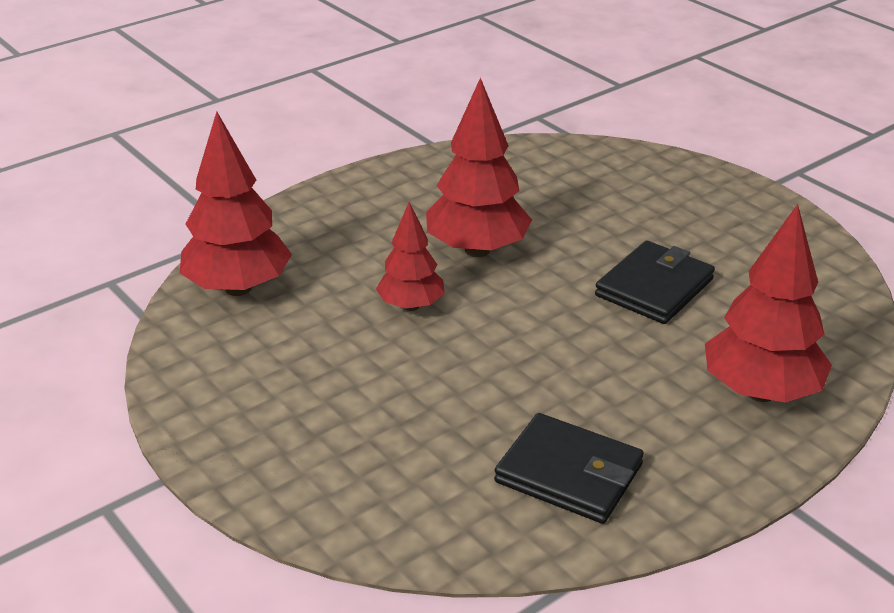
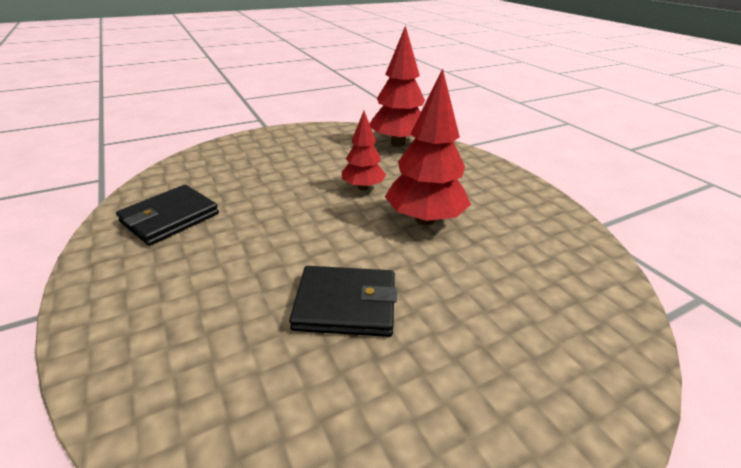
camera: 100 degrees right, 0 degrees up
black wallet [595,241,715,324] -> black wallet turned 45 degrees counterclockwise [289,266,397,337]
red tree [705,204,832,403] -> none

